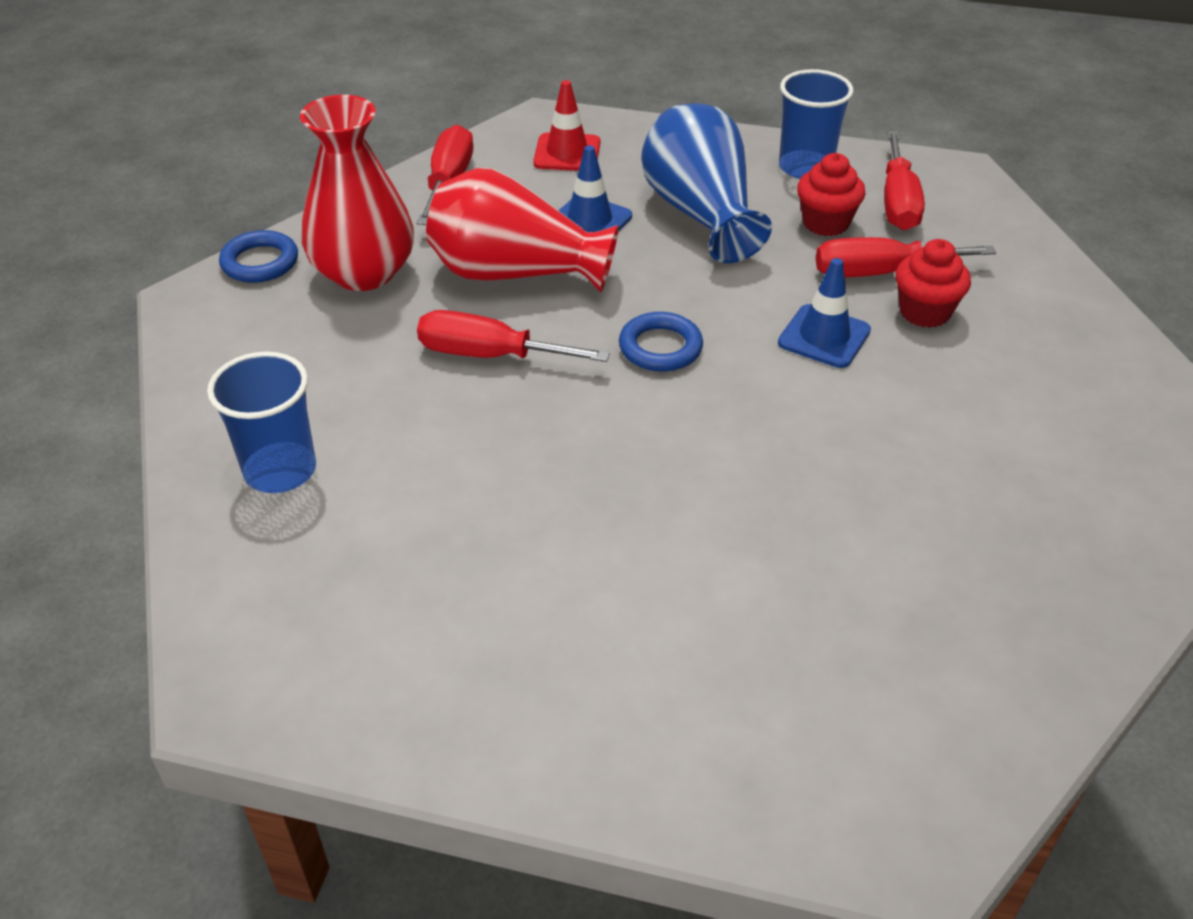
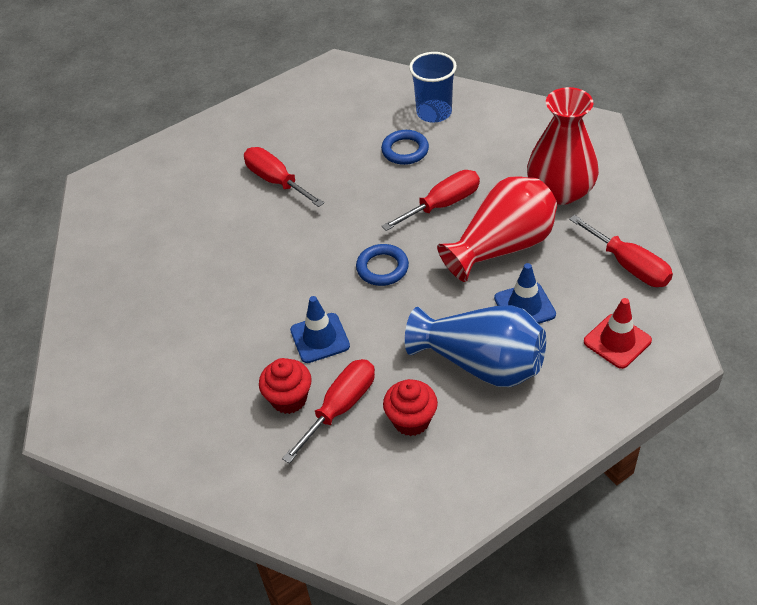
camera: 135 degrees right, 5 degrees up
blue ring [219,230,298,283] -> blue ring moved to [381,130,429,165]
blue cup [779,69,854,179] -> none
red screwdriver [884,131,925,230] -> red screwdriver moved to [244,147,324,207]

